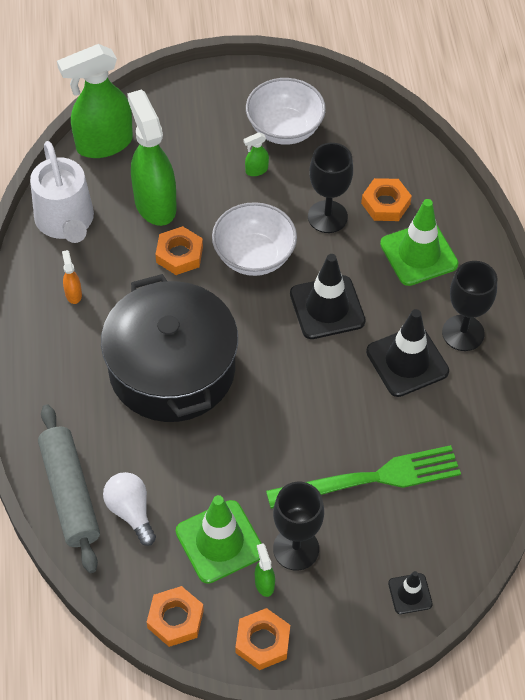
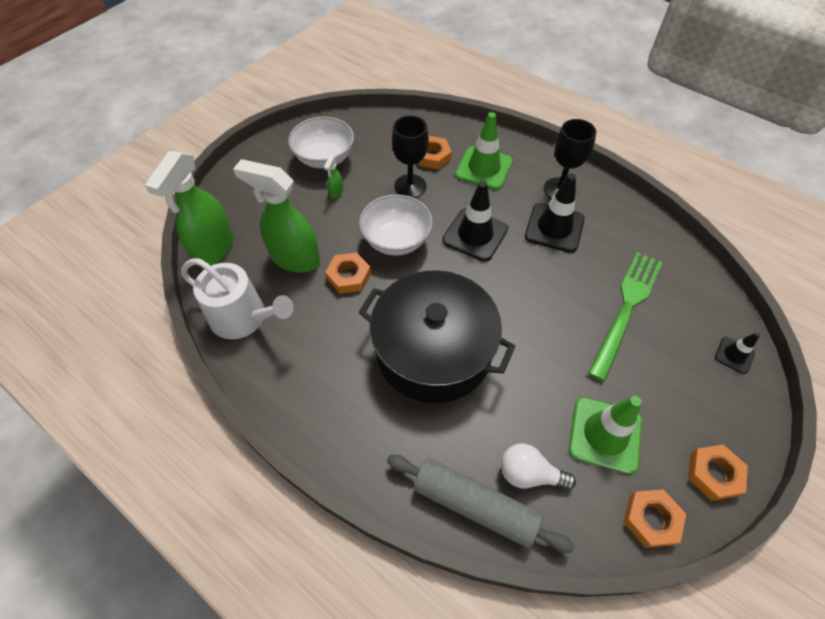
camera: 45 degrees left, 0 degrees up
orange spray bottle [62,250,82,304] -> none
green spray bottle [255,543,275,597] -> none
black goblet [273,482,324,570] -> none

